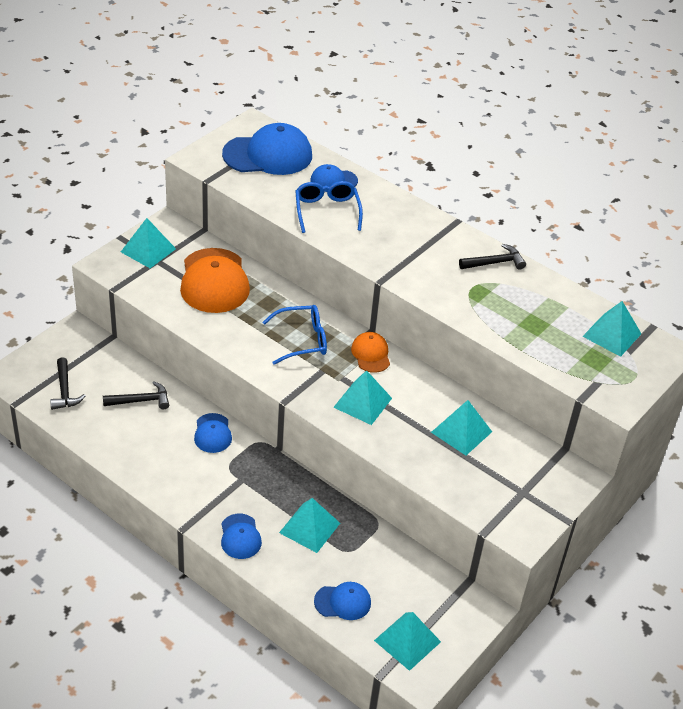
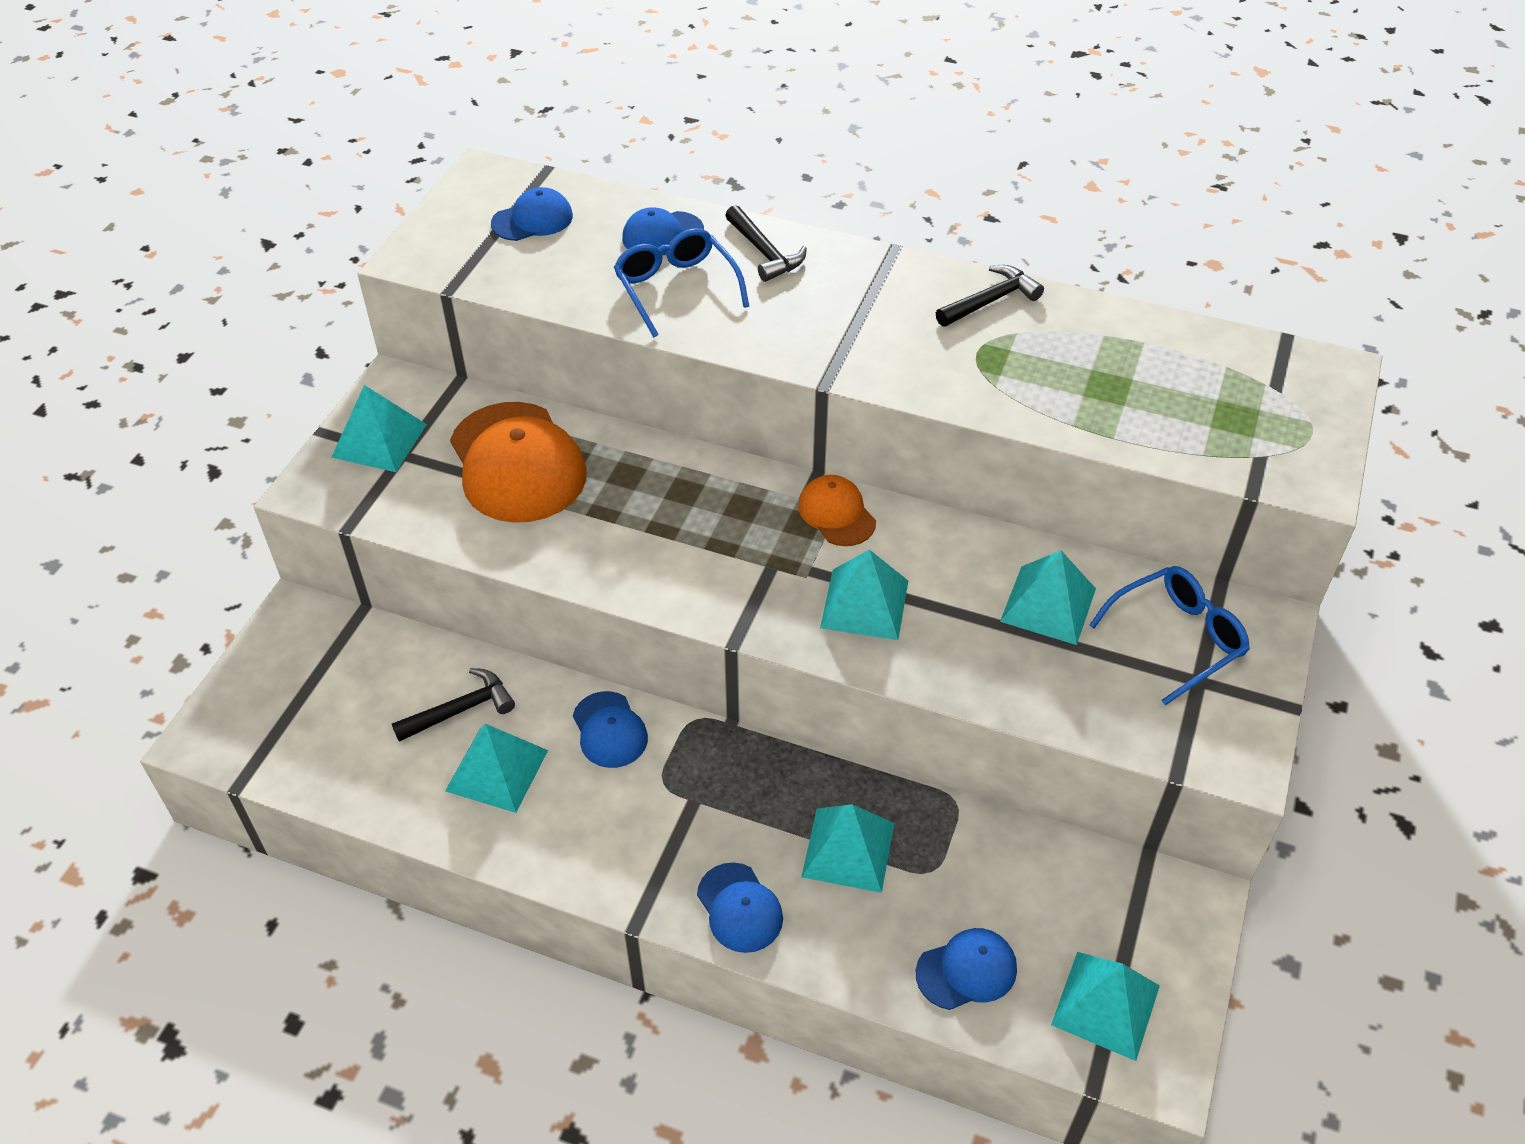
camera: 15 degrees left, 5 degrees up
black hammer [50,357,86,410] -> black hammer moved to [725,205,807,282]
blue cap [222,123,312,175] -> blue cap [491,187,573,241], size x0.52
blue glasses [262,305,327,365] -> blue glasses moved to [1089,566,1250,705]
turquoise pyramid [582,301,641,357] -> turquoise pyramid moved to [445,724,548,813]

